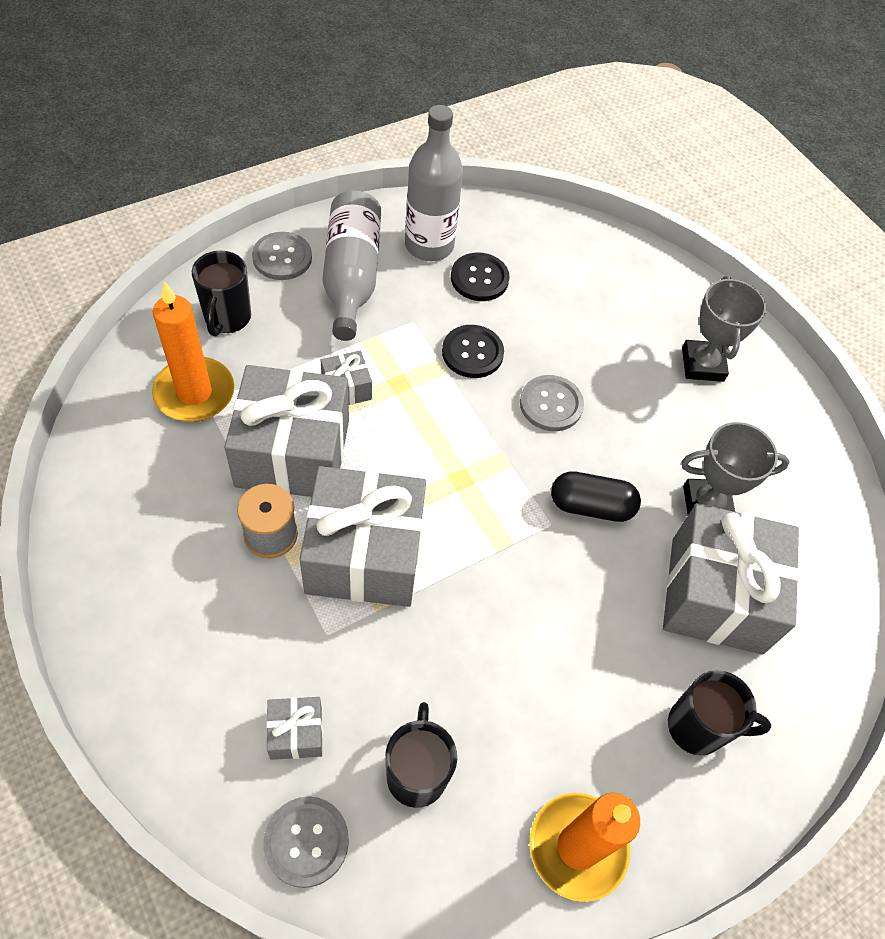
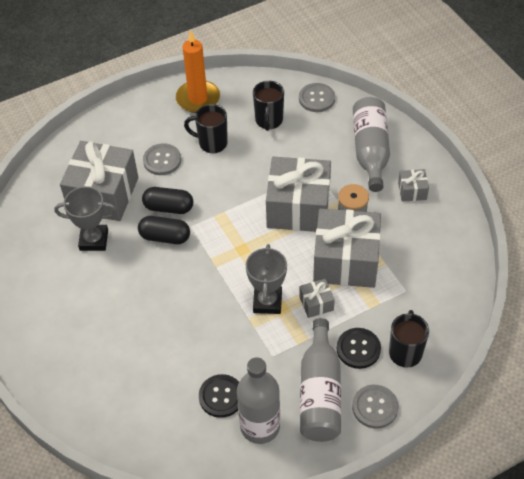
camera: 170 degrees left, 5 degrees down
orange candle [152,281,235,422] -> none
grey gift [266,697,323,760] -> grey gift moved to [398,169,429,202]
black button [442,325,504,378] -> black button moved to [337,328,381,369]
grey button [520,375,584,431] -> grey button moved to [143,143,181,175]
black mug [668,670,771,756] -> black mug moved to [184,104,228,153]
grey trophy [682,276,766,382] -> grey trophy moved to [246,244,287,314]
none -> black capsule [142,187,193,214]
none -> grey bottle [353,97,390,192]

